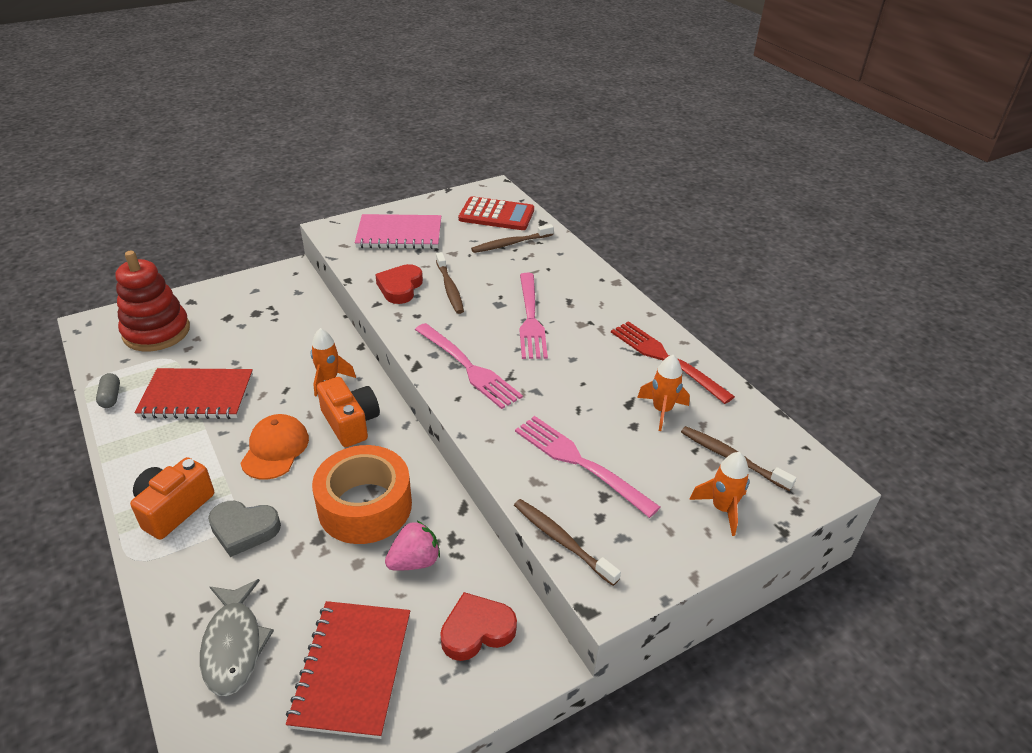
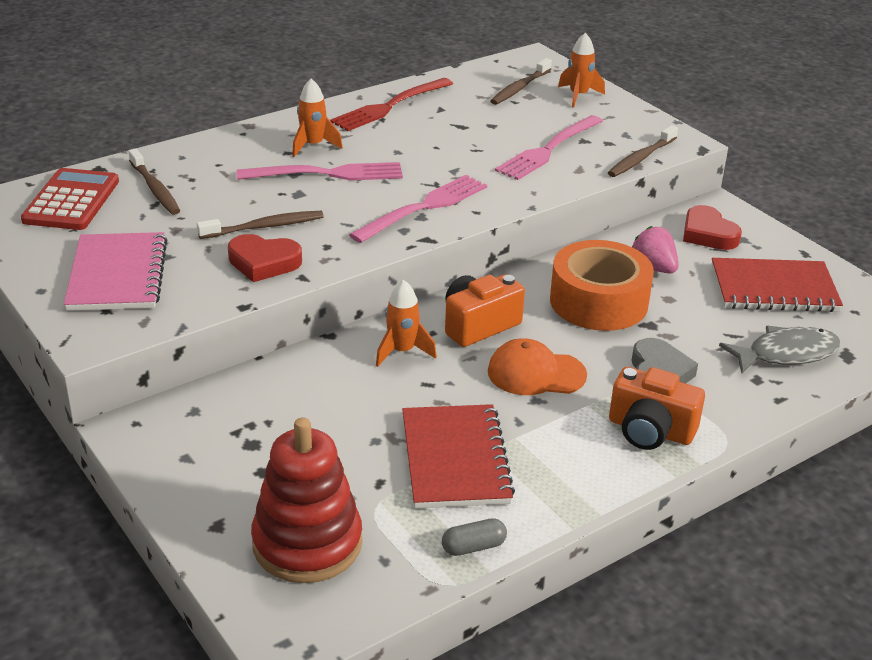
camera: 95 degrees left, 5 degrees down
orange rocket [637,355,690,431] -> orange rocket moved to [292,78,343,157]

